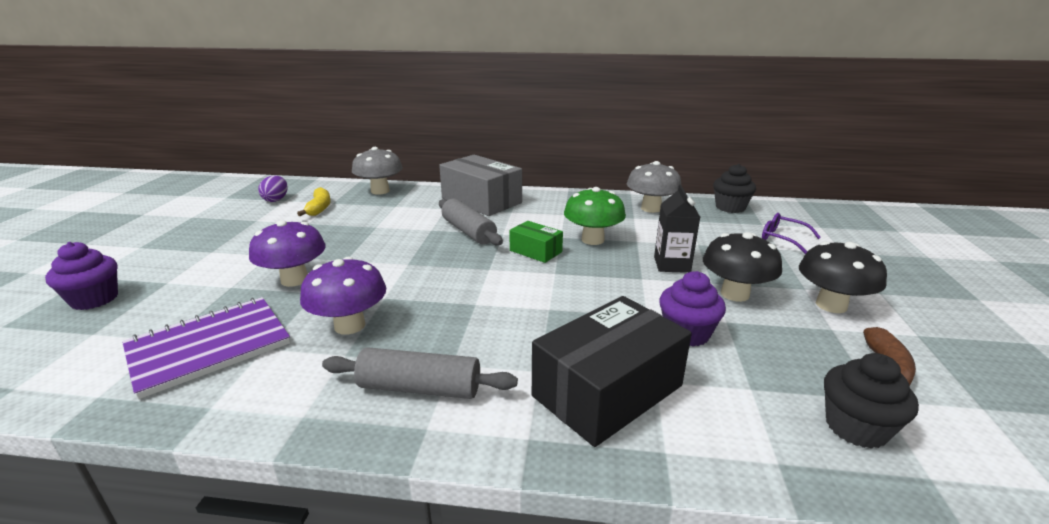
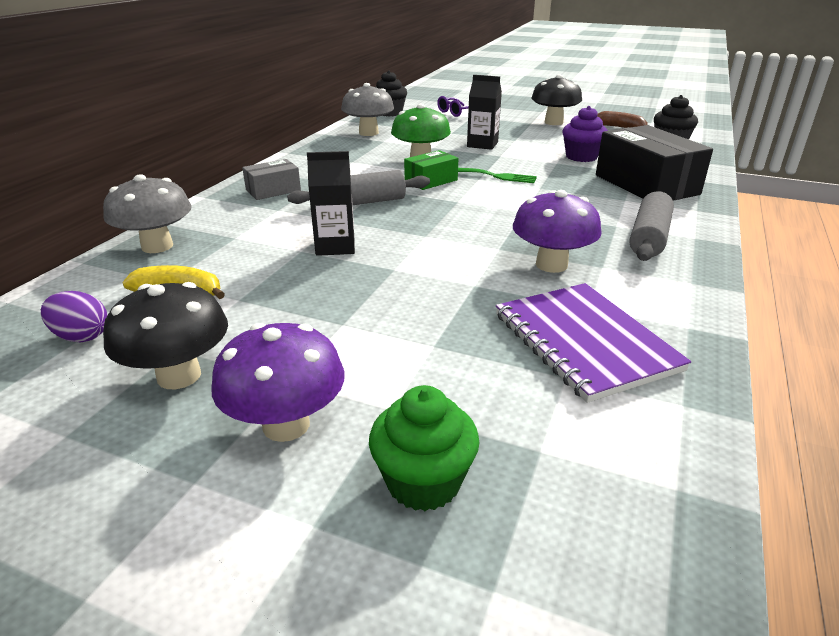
camera: 75 degrees left, 5 degrees up
purple cupcake [45,242,118,310] -> green cupcake [369,385,480,511]
purple mushroom [249,220,326,287] -> purple mushroom moved to [211,323,345,442]
grey box [439,155,522,216] -> grey box [242,159,301,200], size x0.52
black mushroom [703,232,782,302] -> black mushroom moved to [103,282,228,389]
none -> black carton [307,151,355,256]
none -> green fork [458,168,537,183]

